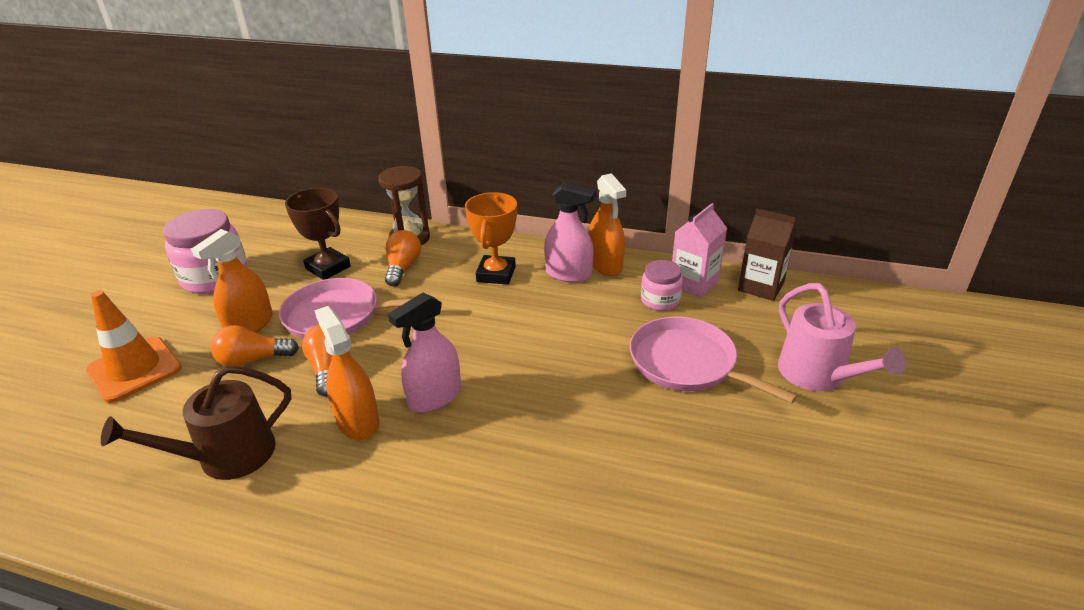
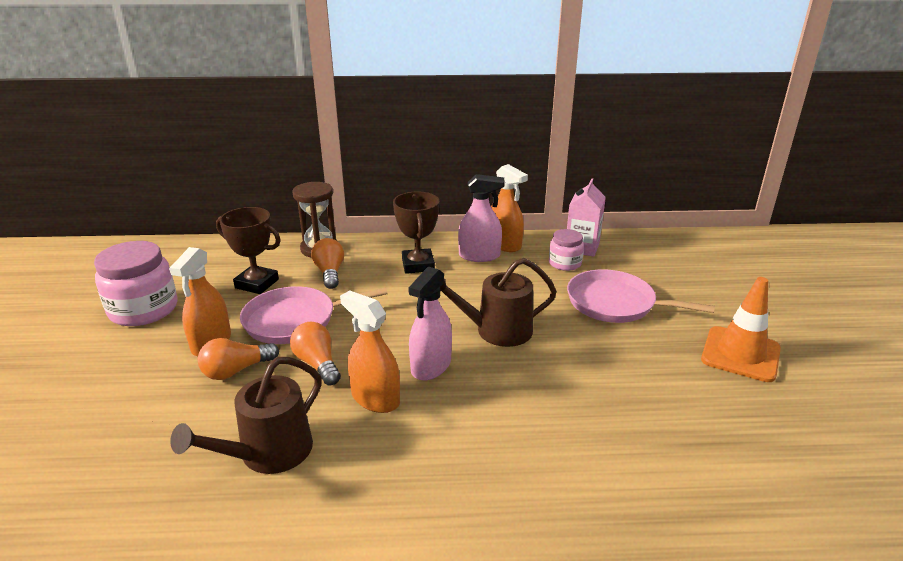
camera: 20 degrees left, 5 degrees down
orange traffic cone [86,290,182,403] -> orange traffic cone moved to [701,277,781,382]
orange trophy [465,192,517,285] -> brown trophy [393,191,439,274]
brown carton [738,209,796,301] -> none
pink watering can [778,283,906,391] -> none
none -> brown watering can [440,258,557,347]

